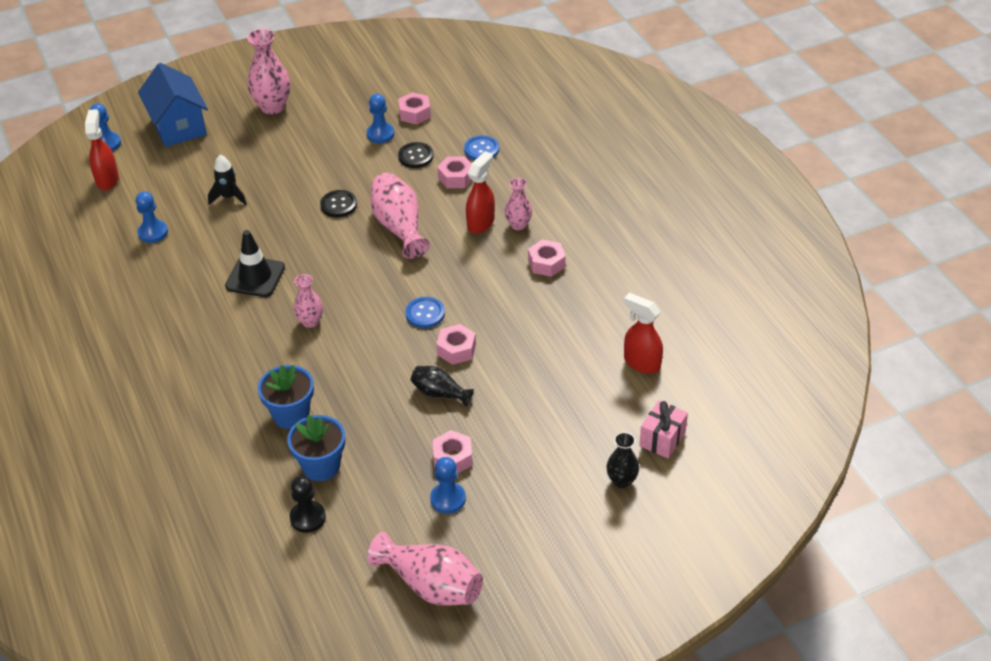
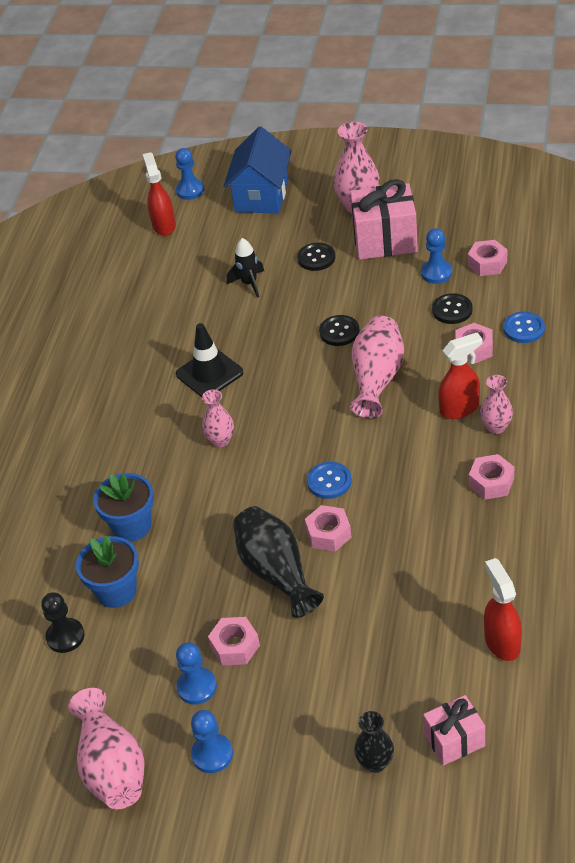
camera: 40 degrees right, 0 degrees up
red spray bottle [85,109,119,190] -> red spray bottle turned 45 degrees counterclockwise [143,152,176,236]
blue pawn [135,191,168,243] -> blue pawn moved to [191,710,233,773]
black vase [411,366,474,406] -> black vase [233,506,324,618], size x1.69
none -> black button [297,243,335,271]
none -> pink gift [350,179,418,260]

